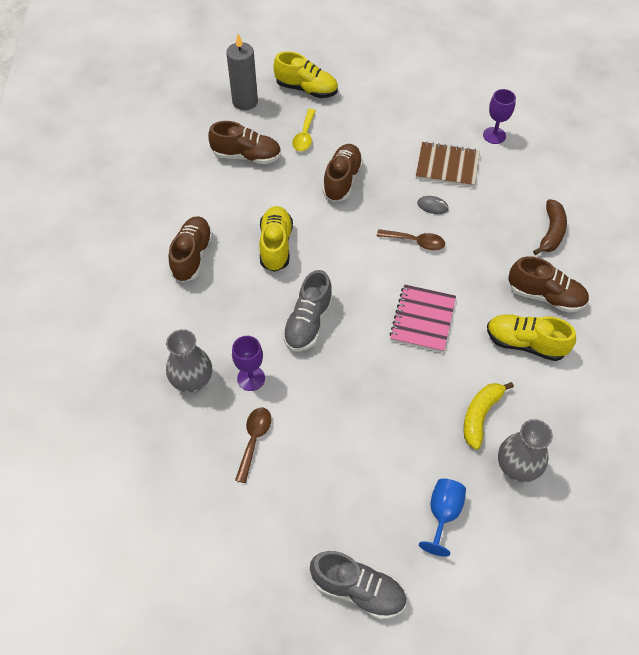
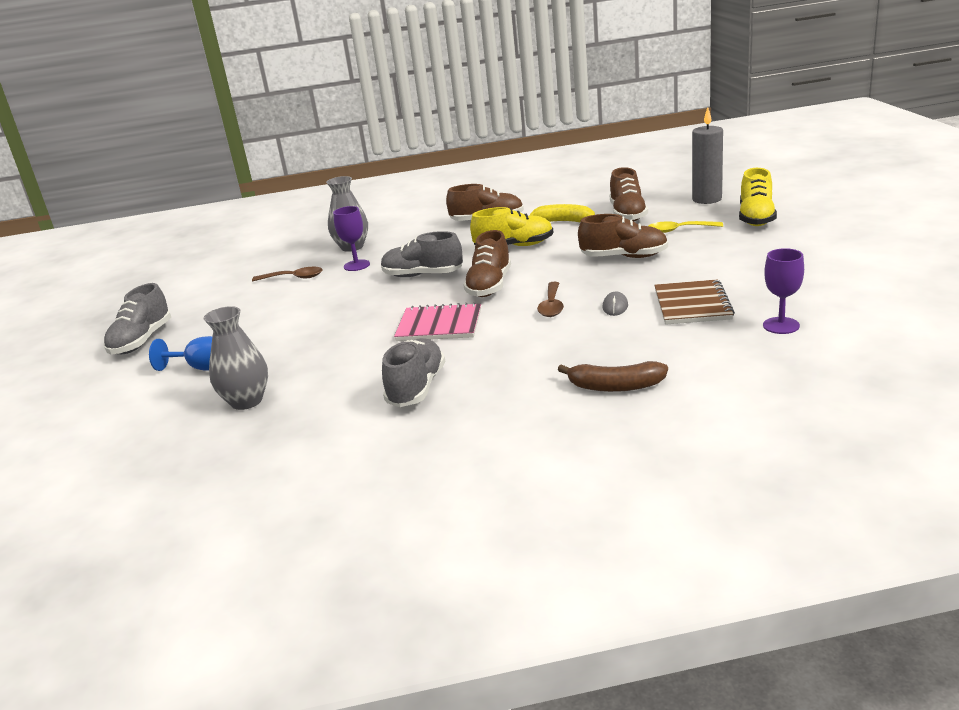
camera: 85 degrees right, 30 degrees down
yellow banana [463,382,514,450] -> yellow banana moved to [529,204,595,222]
yellow shoe [487,314,576,361] -> grey shoe [382,338,445,407]
brown shoe [509,256,589,313] -> brown shoe moved to [463,230,511,297]

